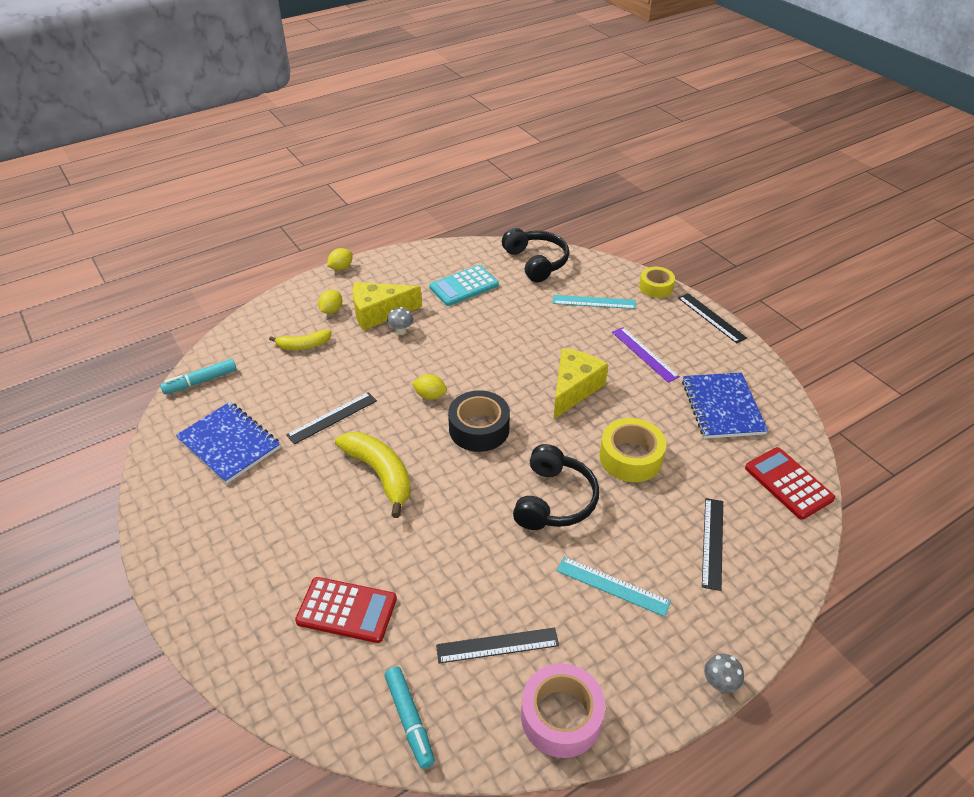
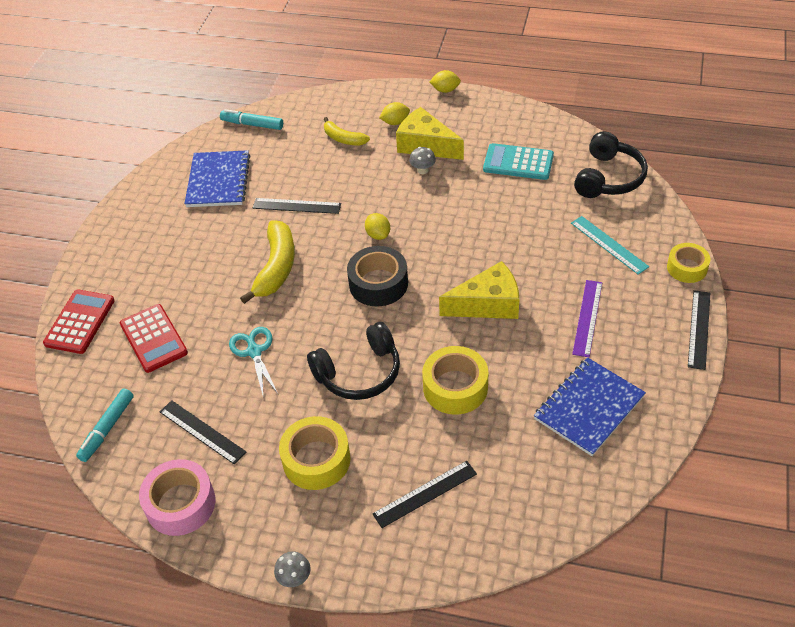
camera: 50 degrees right, 5 degrees up
turquoise ruler [557,557,671,617] -> yellow tape [279,416,350,490]
red calculator [745,447,835,520] -> red calculator moved to [43,290,115,354]
none -> turquoise scissors [229,327,278,398]

